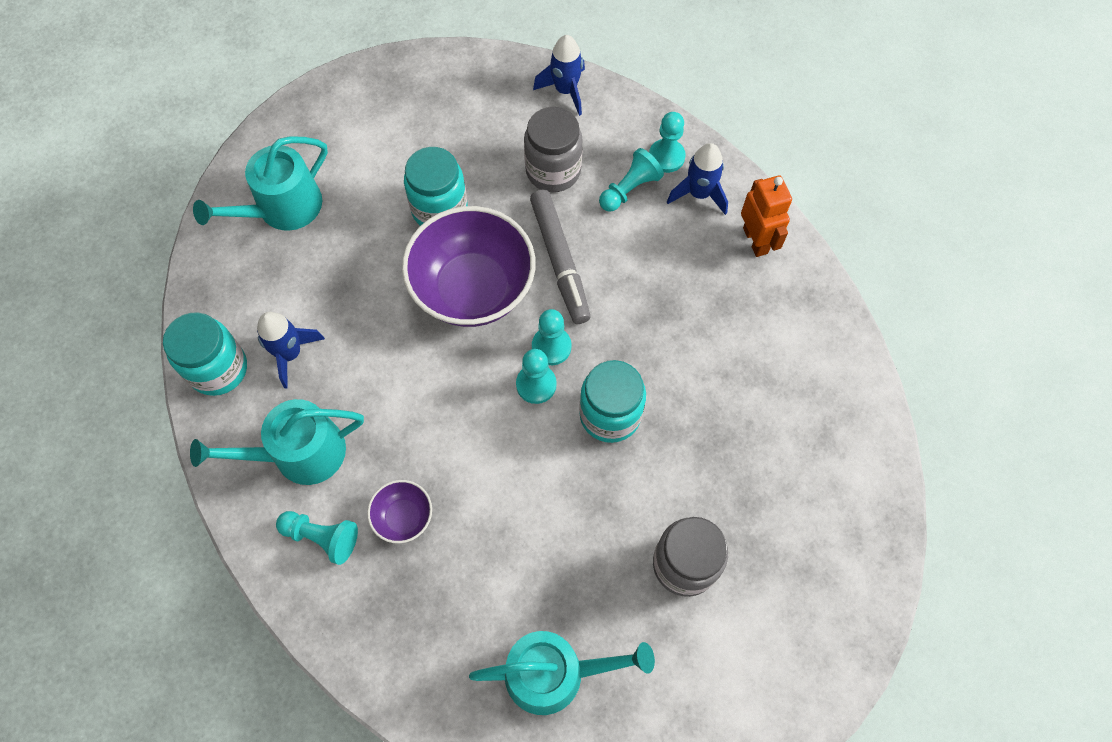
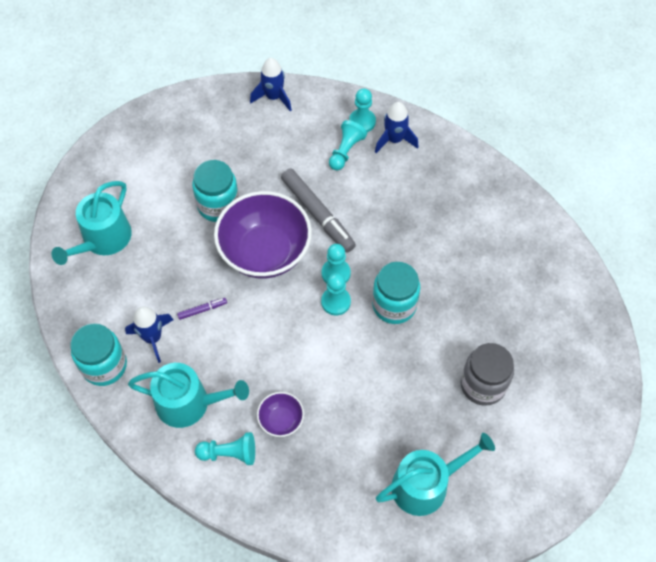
camera: 20 degrees left, 5 degrees down
turquoise watering can [190,399,364,485] -> turquoise watering can turned 135 degrees counterclockwise [128,363,249,428]
grey jar [524,107,583,192] -> none
orange robot [741,175,792,257] -> none
none -> purple marker [177,298,227,320]

